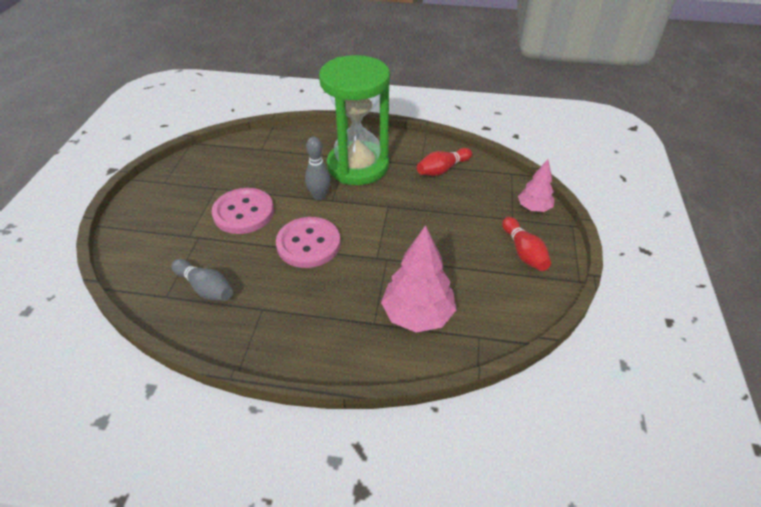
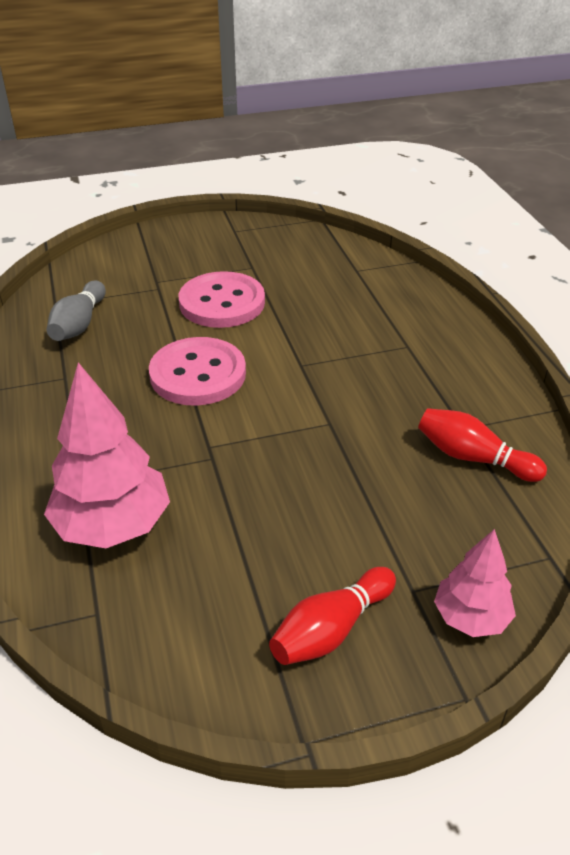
camera: 65 degrees right, 5 degrees down
grey bowling pin [305,137,331,201] -> none
green hourglass [319,55,390,185] -> none

